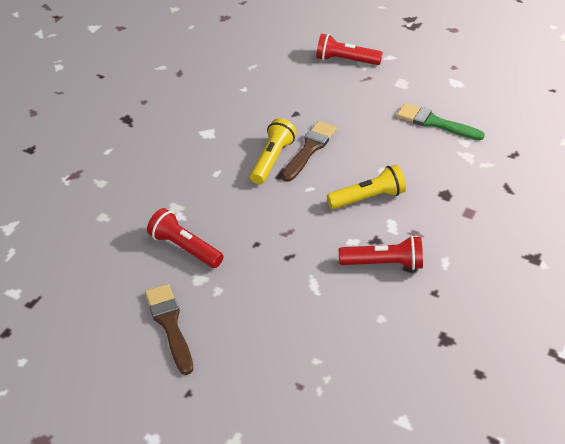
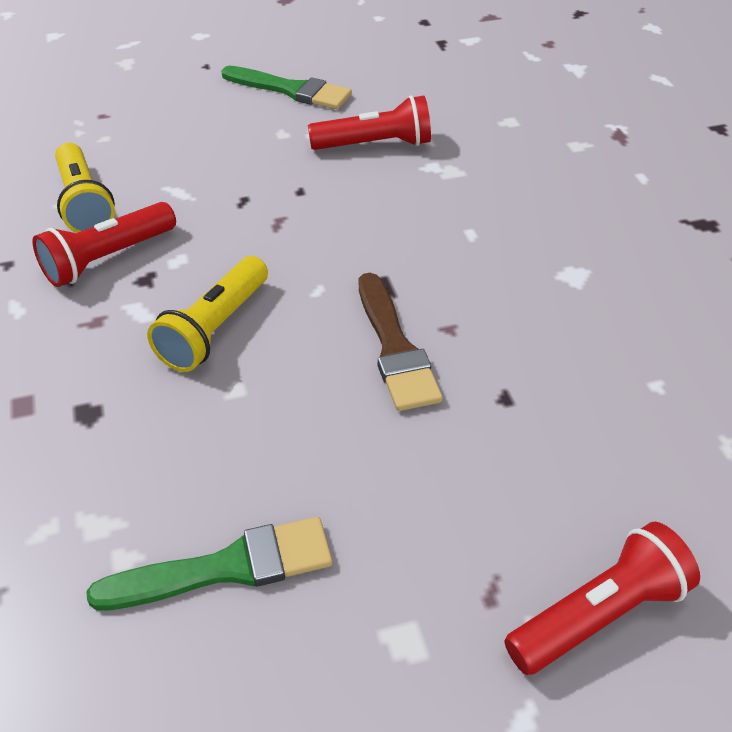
camera: 135 degrees right, 0 degrees up
brown brush [145,284,193,375] -> green brush [221,66,352,109]
yellow flashlight [250,118,296,184] -> yellow flashlight moved to [55,143,115,233]

